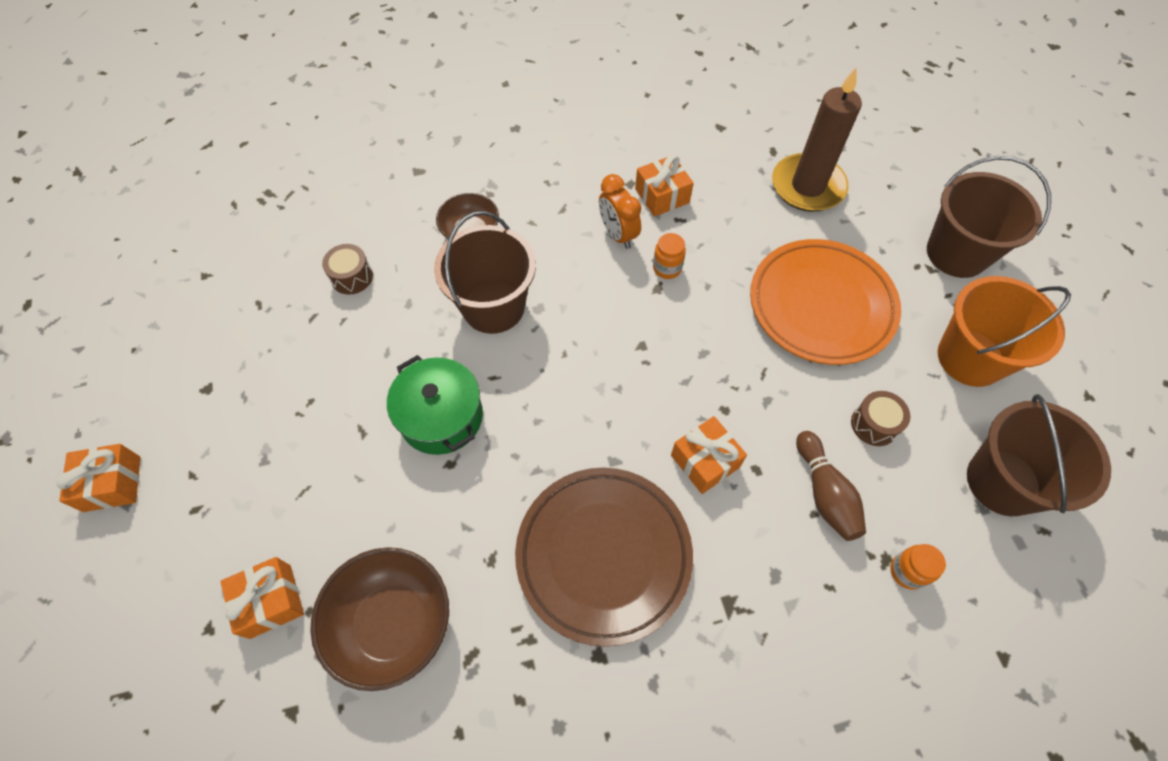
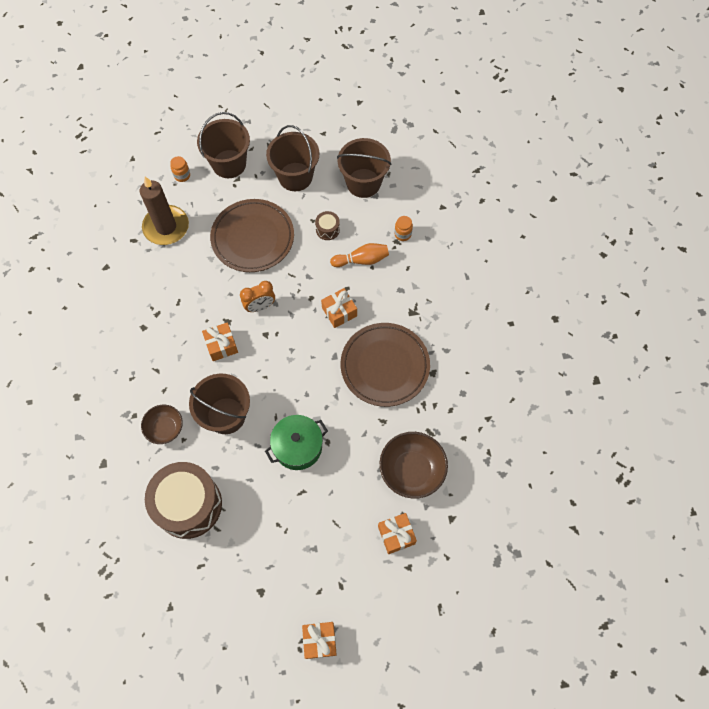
camera: 85 degrees left, 5 degrees up
brown drum [322,244,373,294] -> brown drum [145,462,222,539], size x2.41
orange clock [599,174,641,249] -> orange clock moved to [240,281,275,312]
orange gift [635,155,694,217] -> orange gift moved to [202,322,238,361]
orange jar [653,233,686,279] -> orange jar moved to [170,156,190,182]
orange plate [750,239,901,365] -> brown plate [210,199,294,272]
brown bowling pin [796,431,866,541] -> orange bowling pin [330,243,389,267]
orange bucket [938,276,1071,387] -> brown bucket [266,125,319,191]

